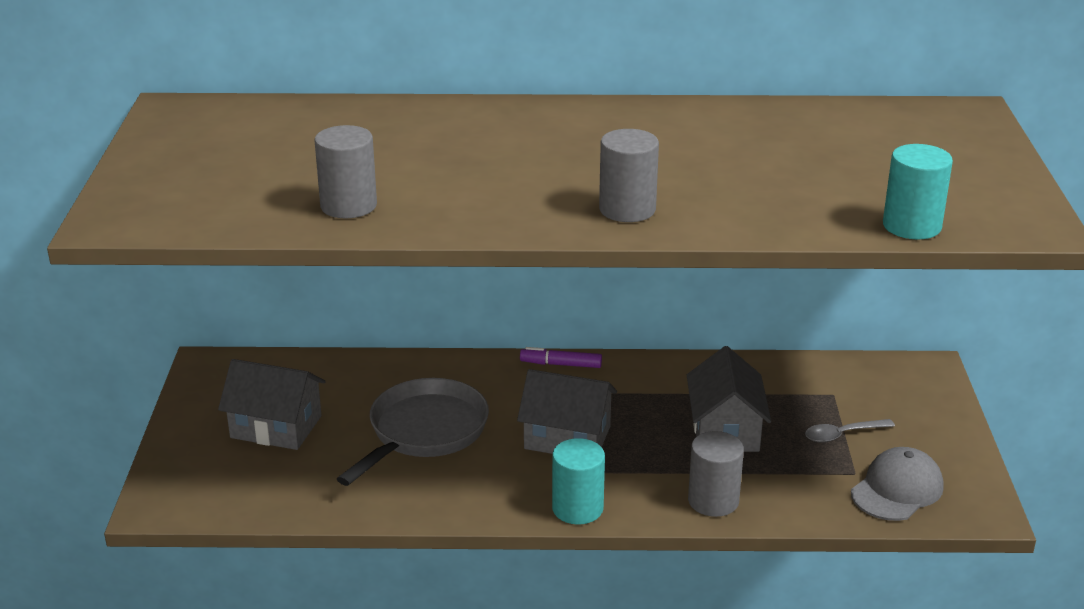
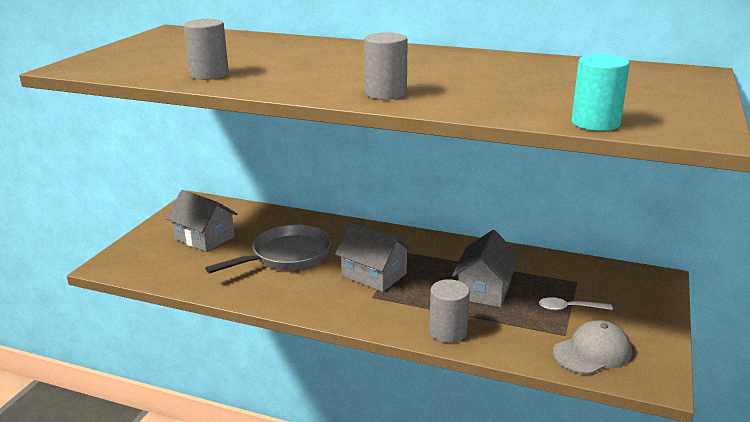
camera: 20 degrees right, 5 degrees down
purple marker [520,347,602,368] -> none
turquoise cylinder [552,438,605,524] -> none
grey spoon [805,419,895,443] -> white spoon [539,297,613,310]

